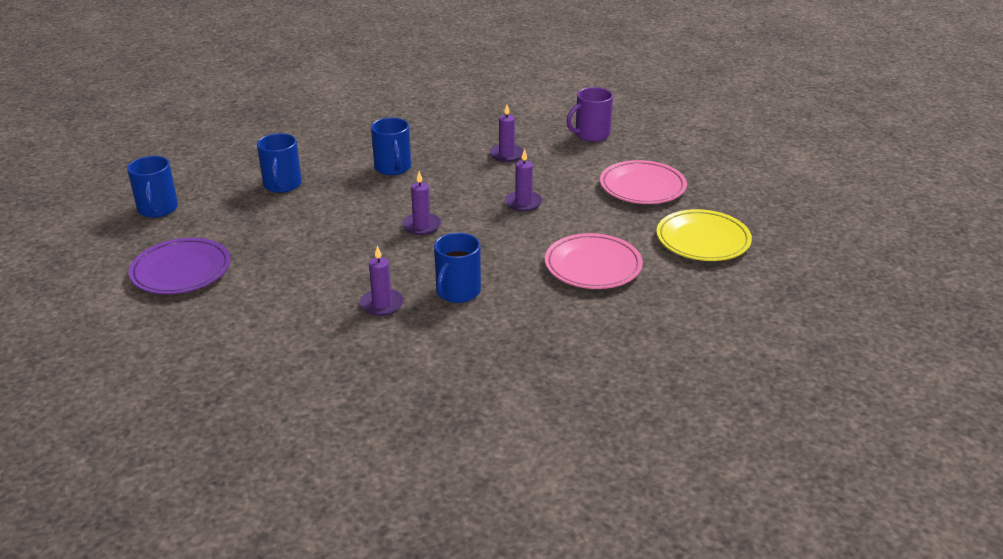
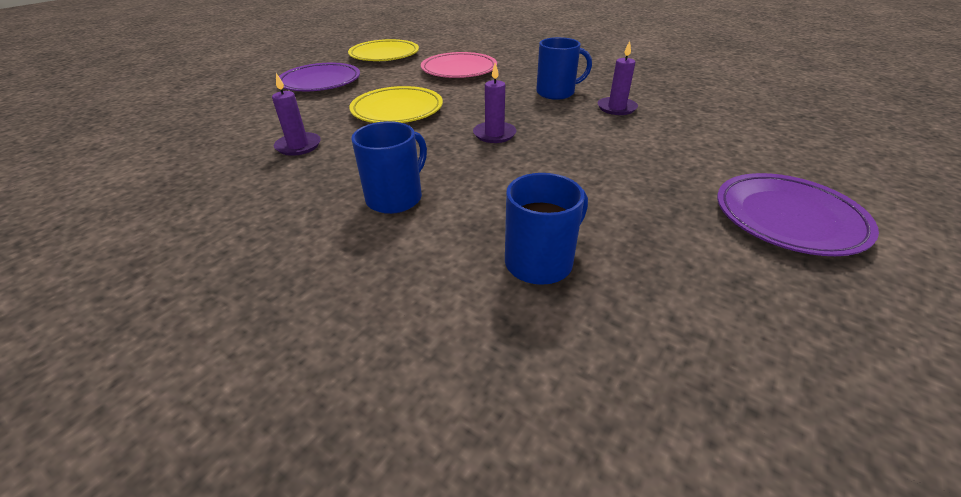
camera: 125 degrees left, 5 degrees up
blue mug [127,156,178,218] -> none
purple candle [505,149,543,212] -> yellow plate [349,86,443,123]
purple mug [566,87,613,142] -> none
pink plate [600,160,687,204] -> purple plate [279,63,360,91]

